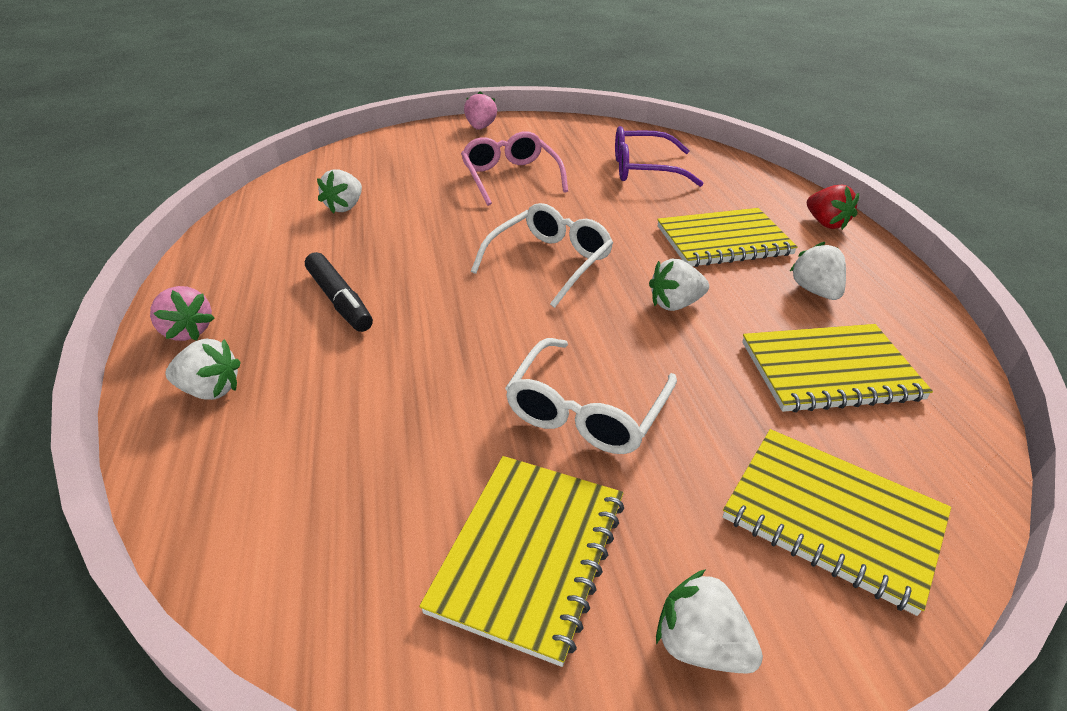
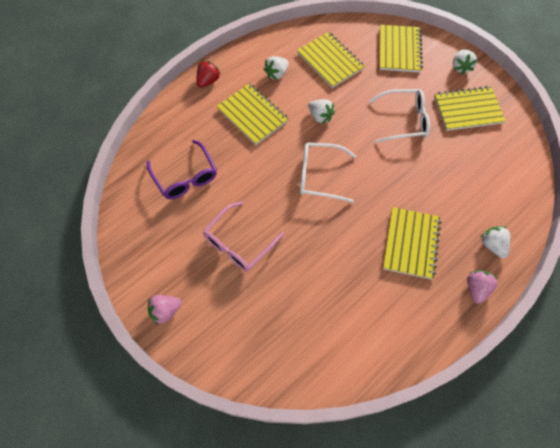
camera: 120 degrees left, 25 degrees up
black marker [305,252,373,332] -> yellow notebook [383,207,441,280]
white strawberry [317,169,362,214] -> none

